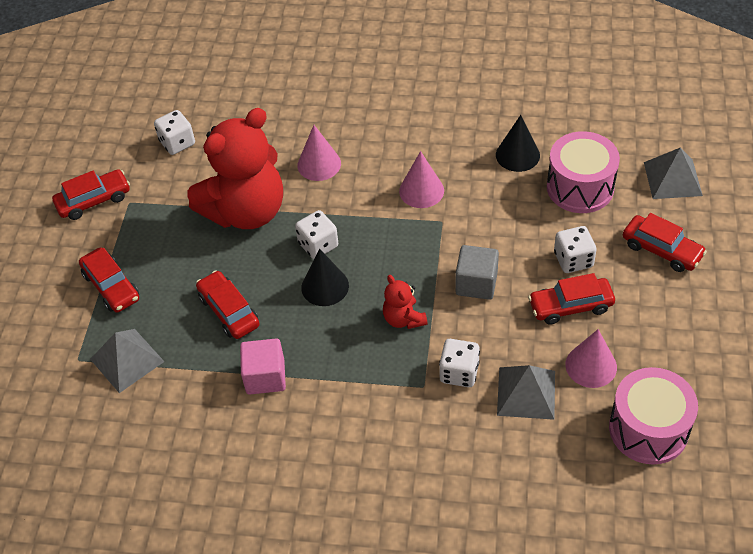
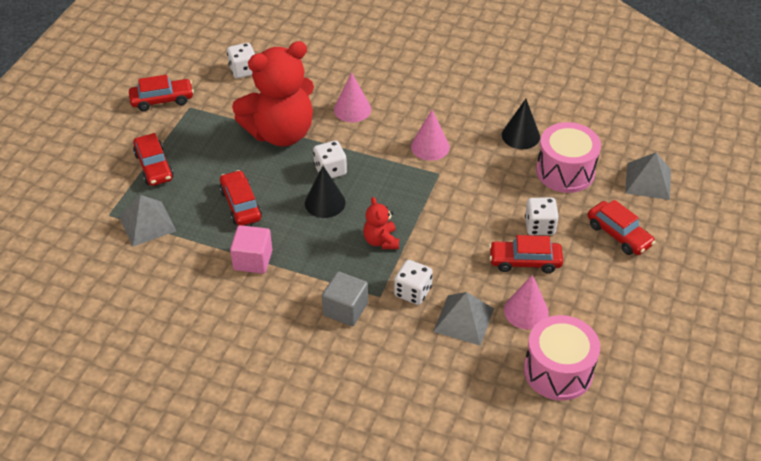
camera: 10 degrees right, 5 degrees down
grey cube [455,245,499,300] -> grey cube moved to [322,271,368,326]

